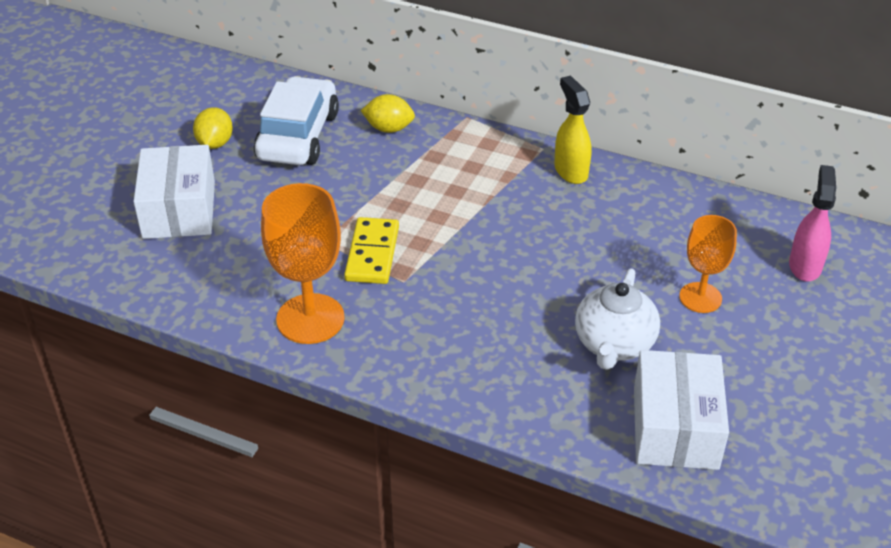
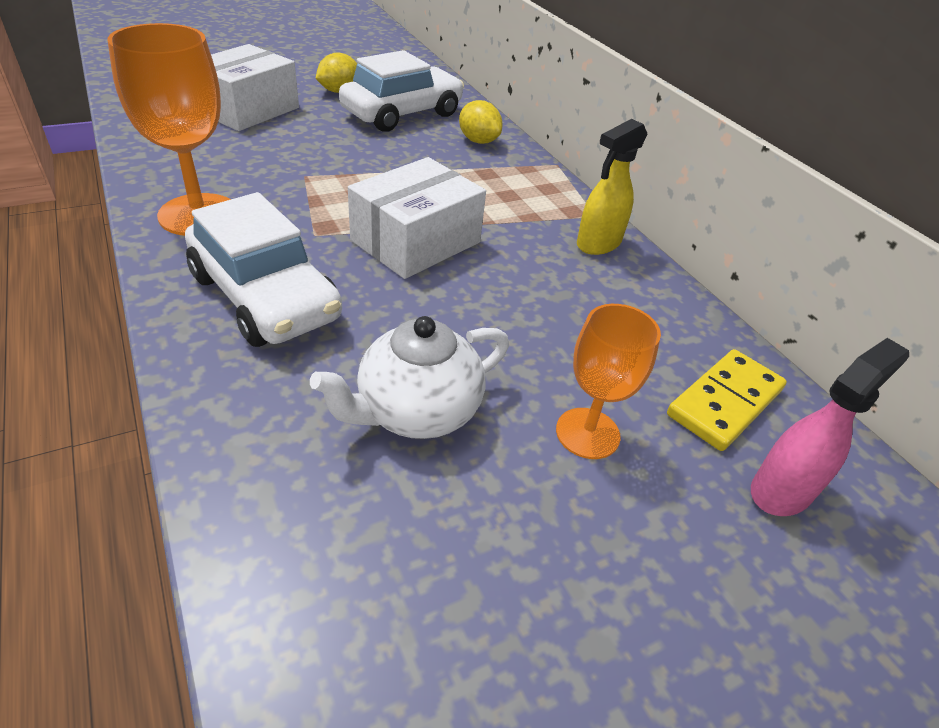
camera: 35 degrees right, 0 degrees up
yellow domino [344,217,399,284] -> yellow domino moved to [667,349,787,451]
yellow spray bottle [554,76,592,184] -> yellow spray bottle turned 150 degrees counterclockwise [577,119,647,255]
white box [634,350,729,470] -> white box moved to [348,157,486,279]
none -> white car [185,192,342,347]

